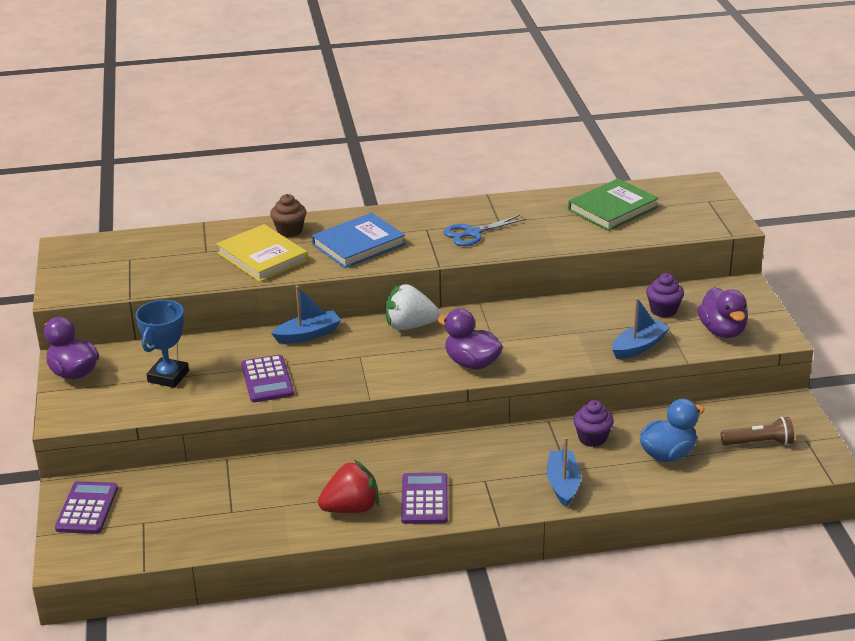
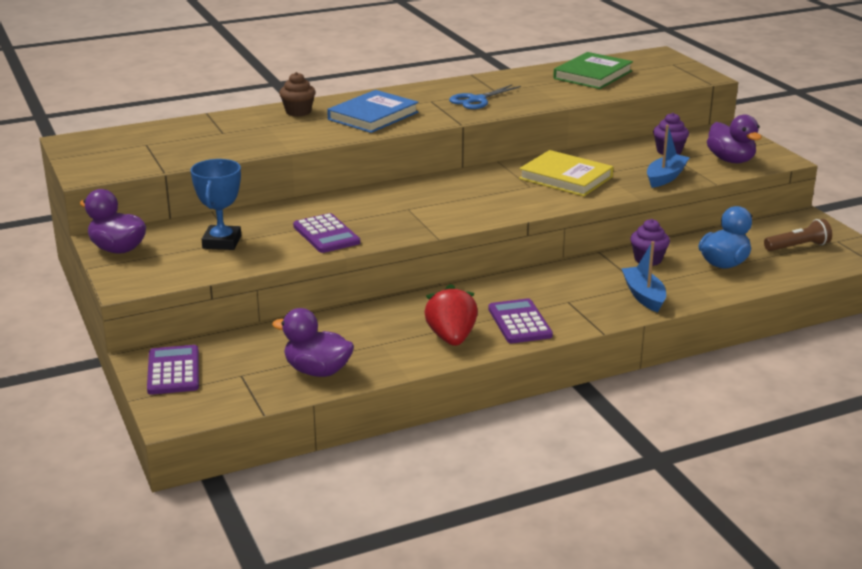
camera: 15 degrees left, 5 degrees down
yellow book [217,224,308,282] -> yellow book moved to [519,150,613,196]
blue boat [271,286,341,344] -> none
red strawberry [318,460,379,513] -> red strawberry turned 60 degrees counterclockwise [424,284,478,346]
white strawberry [385,284,440,330] -> none
purple duck [437,308,503,369] -> purple duck moved to [272,308,354,377]

